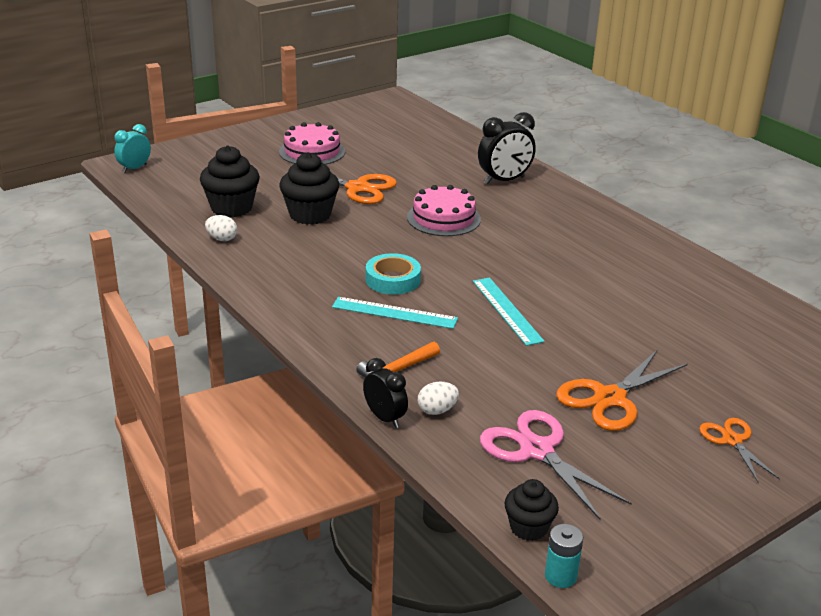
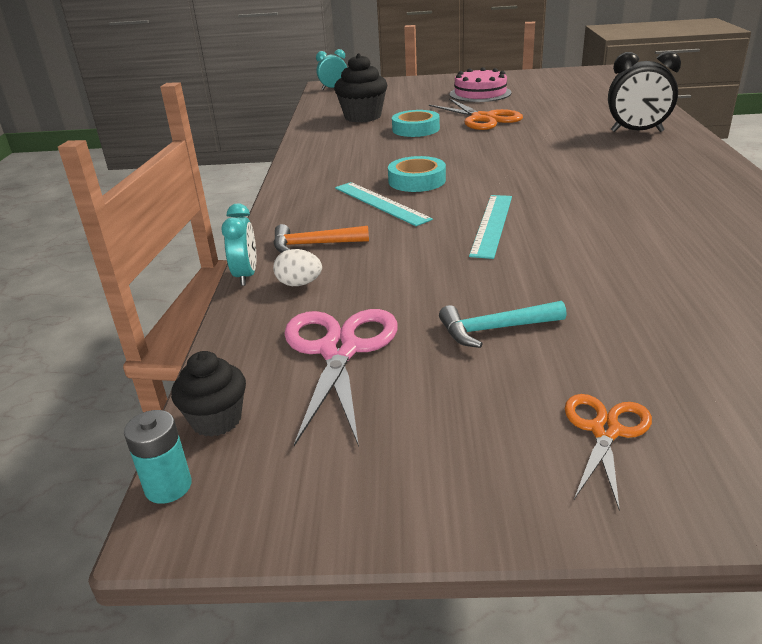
camera: 40 degrees right, 0 degrees up
white egg [205,215,237,241] -> none
black cupcake [280,152,339,225] -> turquoise tape [392,110,440,137]
black clock [363,358,408,428] -> turquoise clock [221,203,256,286]
pink cake [407,185,481,236] -> none
orange scissors [556,349,688,431] -> turquoise hammer [439,301,567,348]

